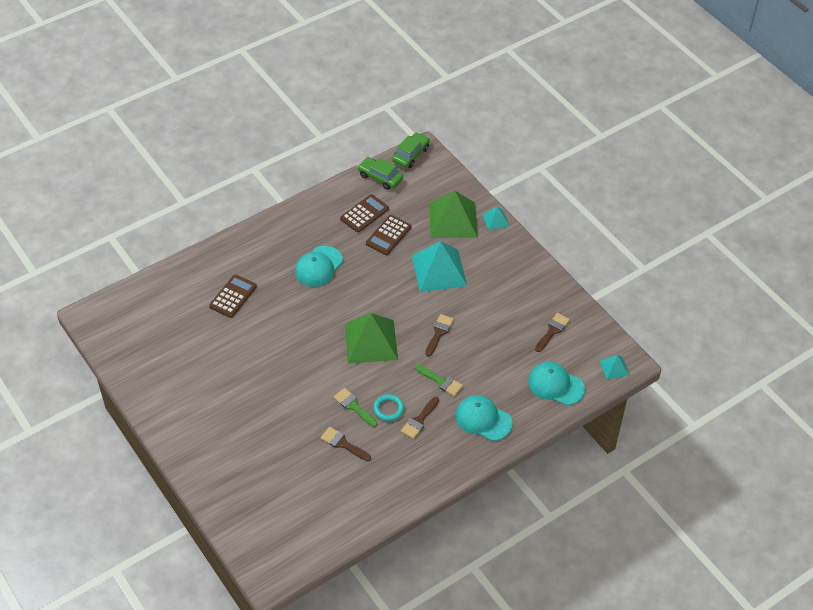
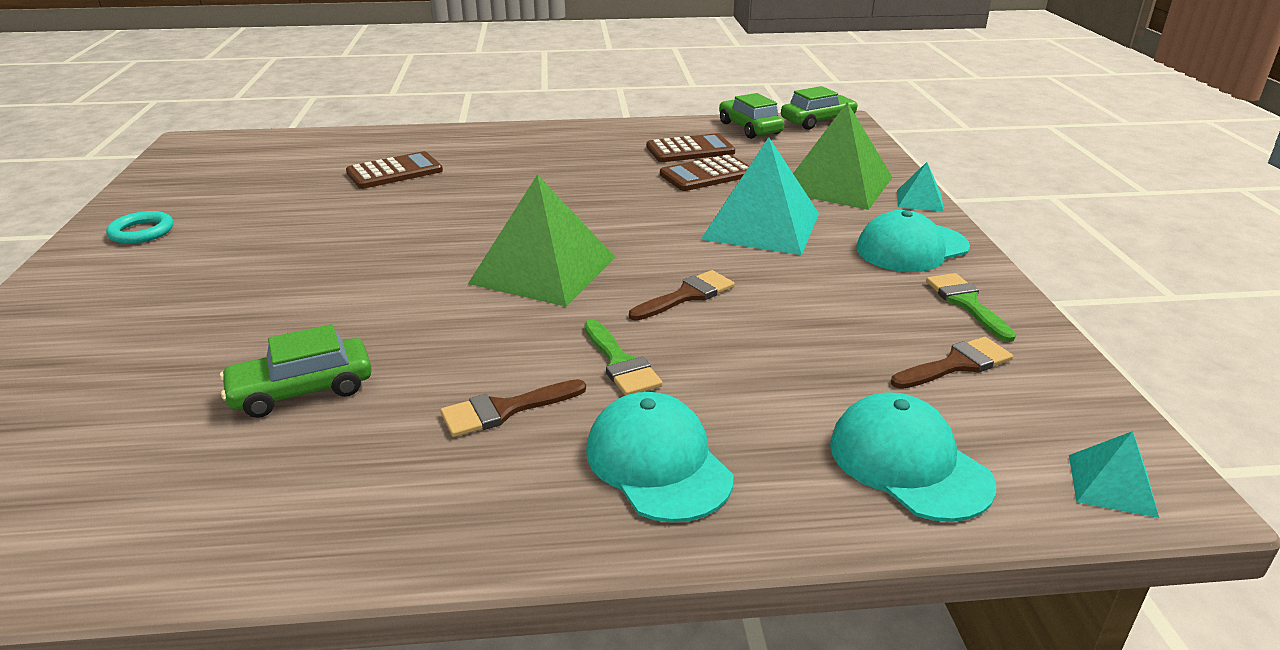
camera: 30 degrees right, 20 degrees down
turquoise cap [295,246,343,287] -> turquoise cap moved to [856,210,970,272]
brown brush [320,427,371,461] -> green car [220,324,372,418]
green brush [333,388,377,427] -> green brush moved to [926,273,1016,342]
turquoise ring [373,394,404,421] -> turquoise ring moved to [106,211,173,244]

